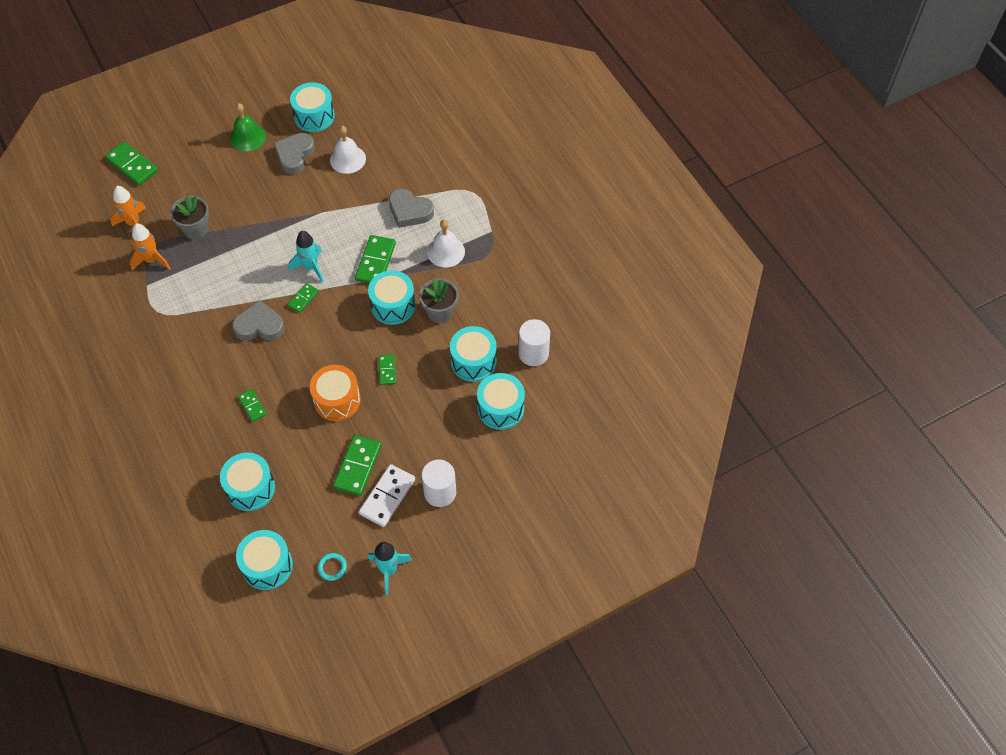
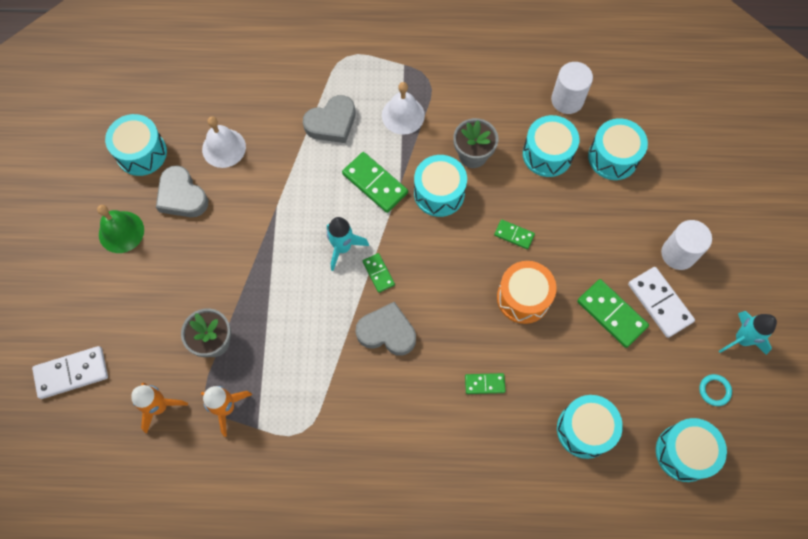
camera: 60 degrees left, 10 degrees up
green domino [105,142,158,185] -> white domino [32,346,108,399]
grey heart [232,300,285,341] -> grey heart turned 75 degrees clockwise [356,302,416,356]

